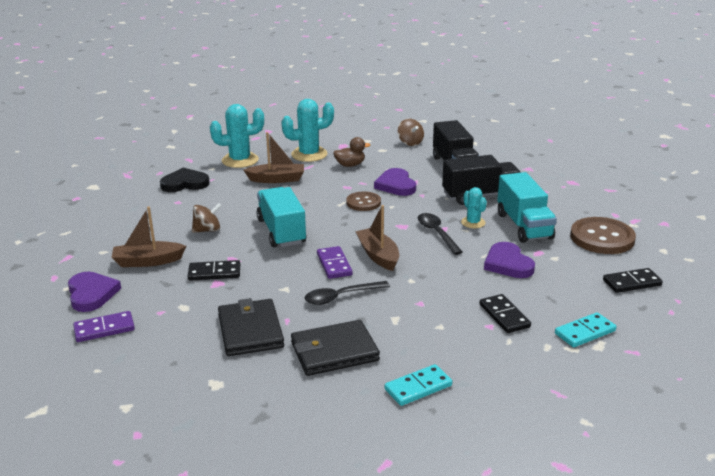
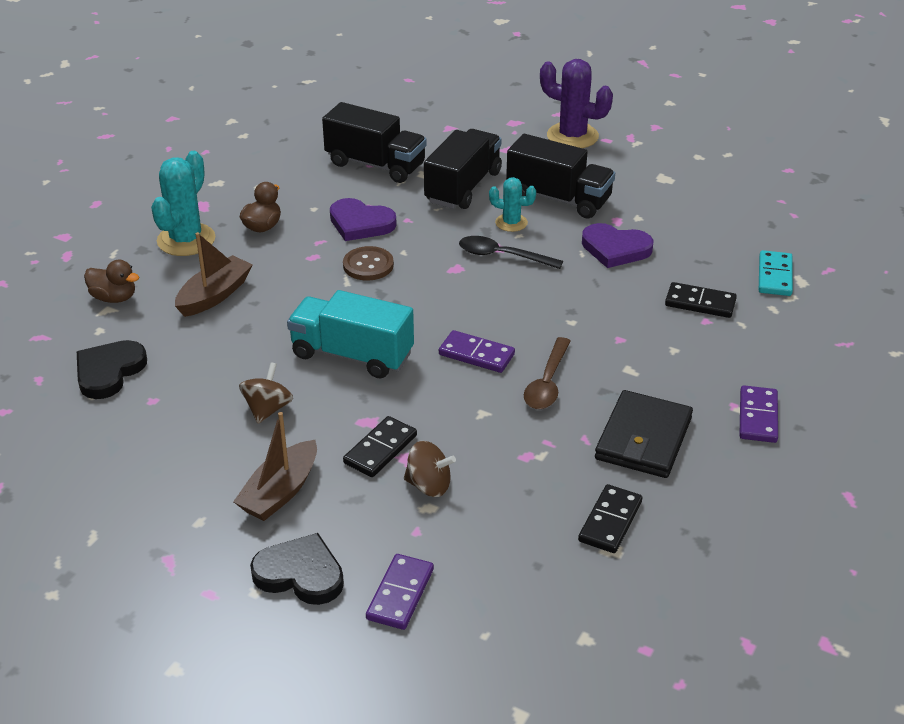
camera: 50 degrees left, 10 degrees up
purple heart [68,272,121,312] -> black heart [250,533,344,605]
turquoise cactus [210,104,264,168] -> brown duck [84,260,139,303]
black wallet [218,298,284,356] -> none
black spoon [305,281,390,305] -> brown spoon [524,337,571,409]
brown boat [355,205,399,271] -> none
turquoise domino [385,364,452,406] -> purple domino [739,385,778,443]
brown spinning top [398,119,424,146] -> brown spinning top moved to [404,441,456,497]
turquoise truck [497,172,557,243] -> black truck [506,134,615,218]
brown button [570,217,636,254] -> none
black domino [603,268,663,293] -> black domino moved to [578,484,642,553]
none -> purple cactus [540,59,613,148]

